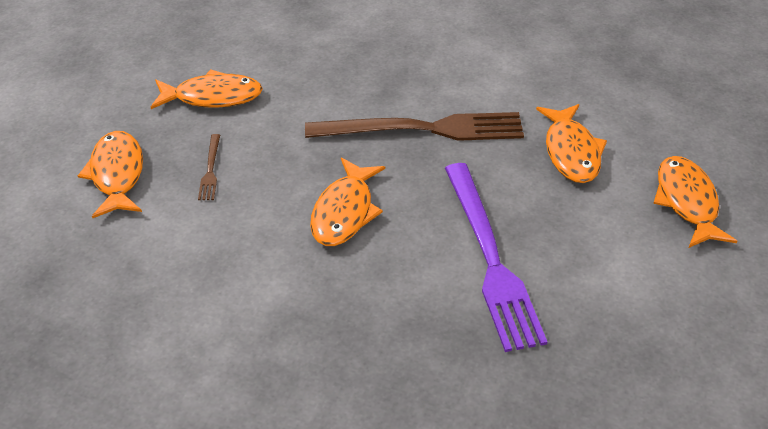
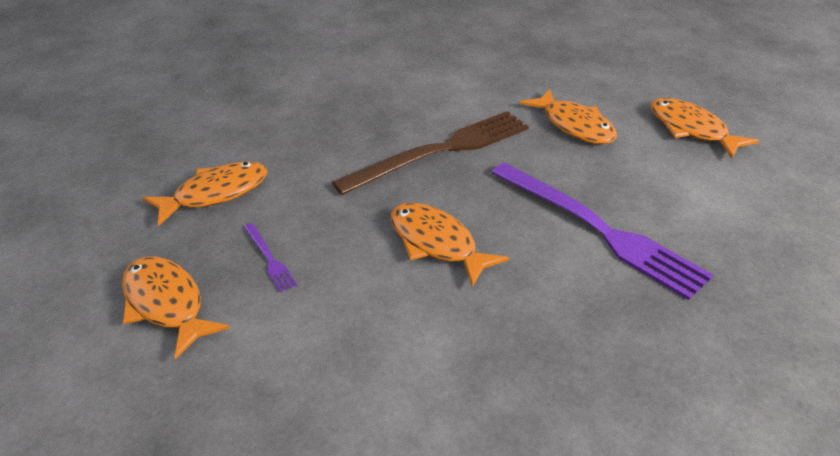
camera: 30 degrees left, 5 degrees down
brown fork [198,134,220,200] -> purple fork [244,223,297,292]
orange fish [310,158,385,246] -> orange fish turned 150 degrees clockwise [390,203,509,287]

